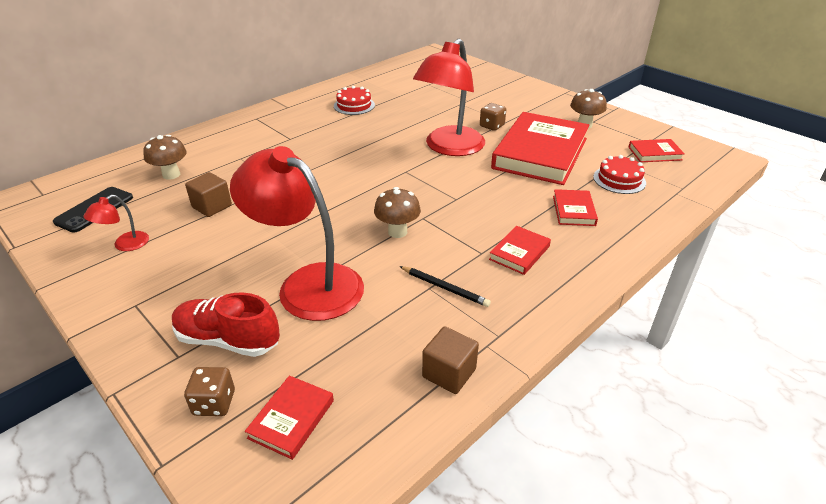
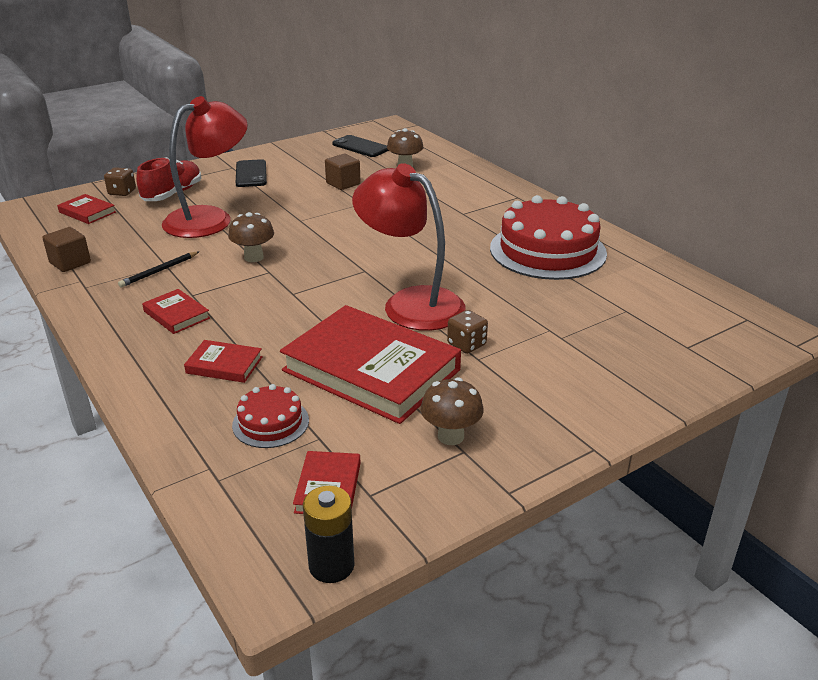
camera: 100 degrees right, 5 degrees down
red lamp [84,195,149,251] -> none
red cake [334,86,375,115] -> red cake [490,195,607,280], size x2.08
none -> black phone [236,159,267,187]
none -> black battery [303,486,355,583]

